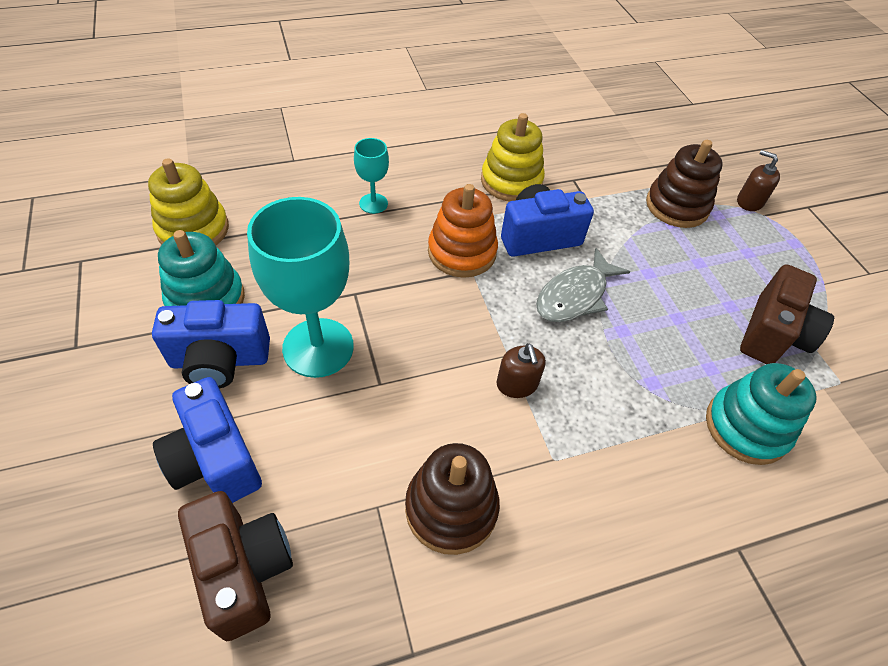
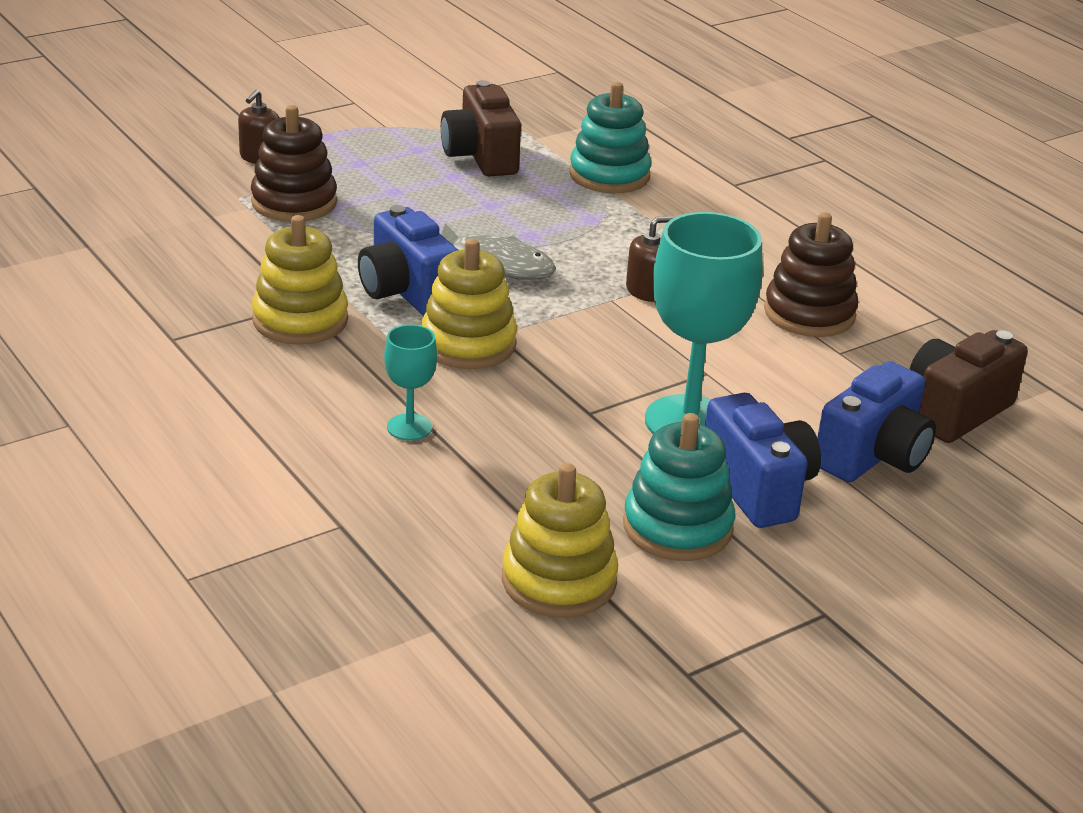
camera: 105 degrees left, 20 degrees down
orange stacking toy [428,184,498,278] -> yellow stacking toy [421,238,517,369]
brown camera [740,264,834,364] -> brown camera turned 120 degrees counterclockwise [441,80,521,177]

